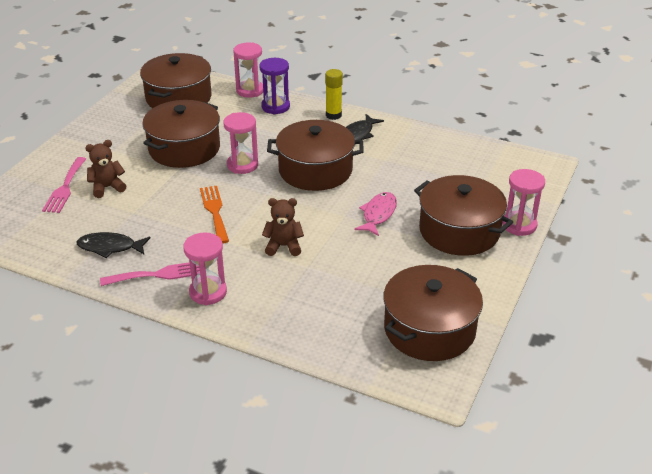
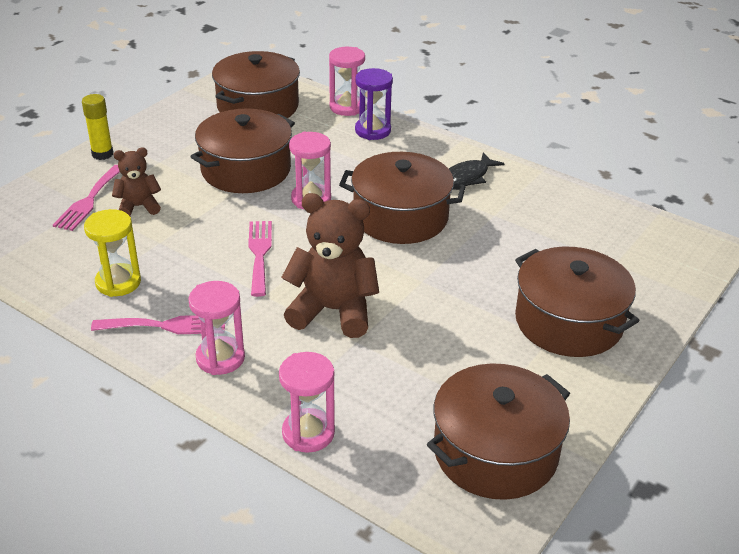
camera: 10 degrees right, 0 degrees up
black fish [77,232,151,258] -> yellow hourglass [84,209,141,297]
orange fork [200,186,229,244] -> pink fork [248,221,272,297]
brown teddy bear [262,198,304,256] -> brown teddy bear [281,193,379,338], size x1.79
yellow glue stick [325,69,343,120] -> yellow glue stick moved to [82,94,113,160]
pink fish [354,192,397,236] -> none
pink hourglass [502,169,545,236] -> pink hourglass moved to [279,352,335,453]

